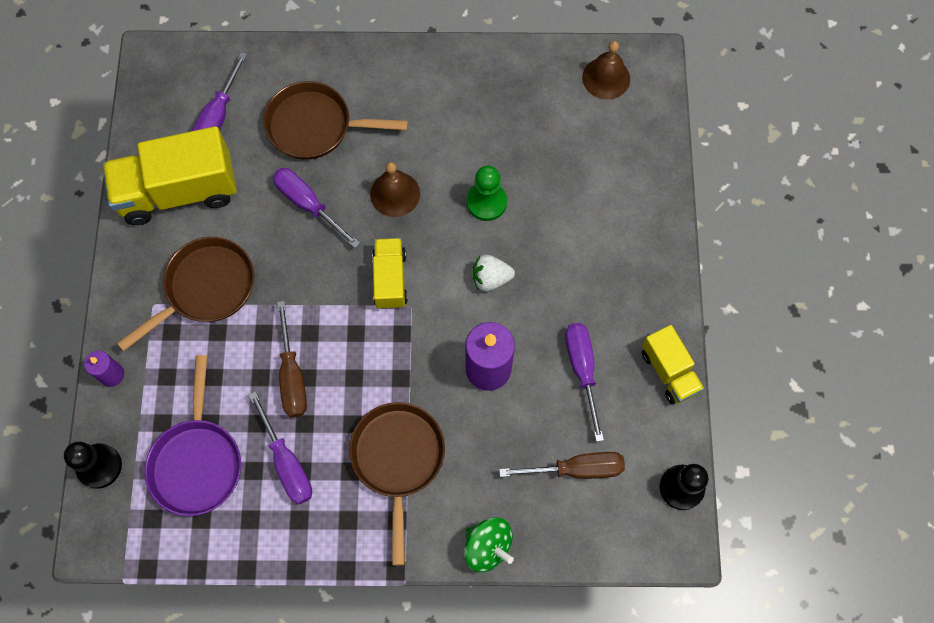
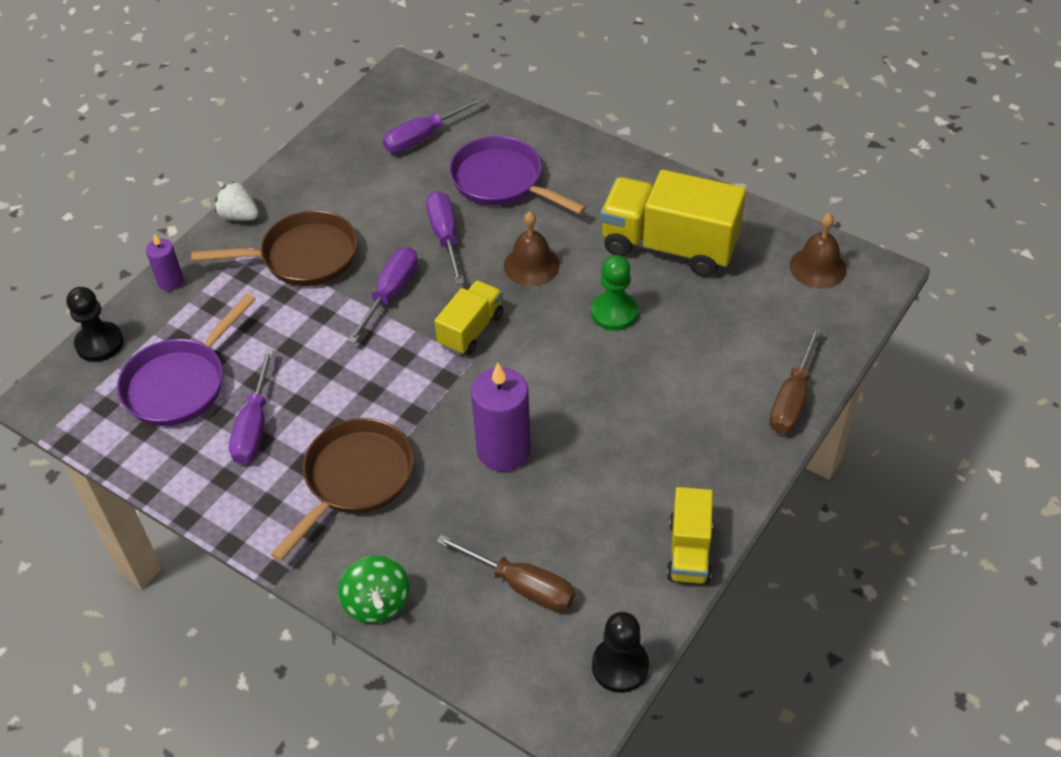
camera: 35 degrees right, 20 degrees down
yellow truck [103,126,237,225] -> yellow truck moved to [600,170,746,277]
brown pan [263,81,408,160] -> purple pan [449,136,586,214]
brown screwdriver [277,301,307,418] -> brown screwdriver moved to [769,327,822,434]
white strawberry [472,255,515,291] -> white strawberry moved to [215,181,259,221]
purple screwdriver [565,323,604,442] -> purple screwdriver moved to [347,247,418,344]

